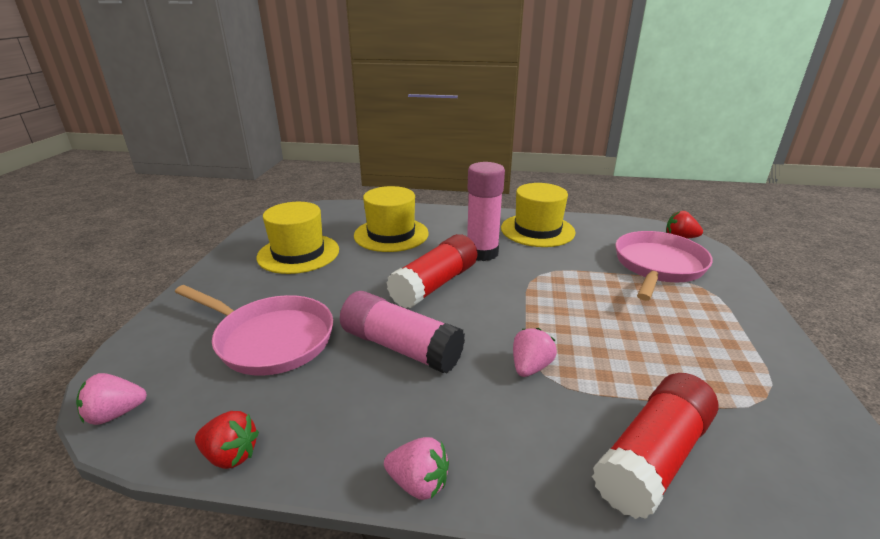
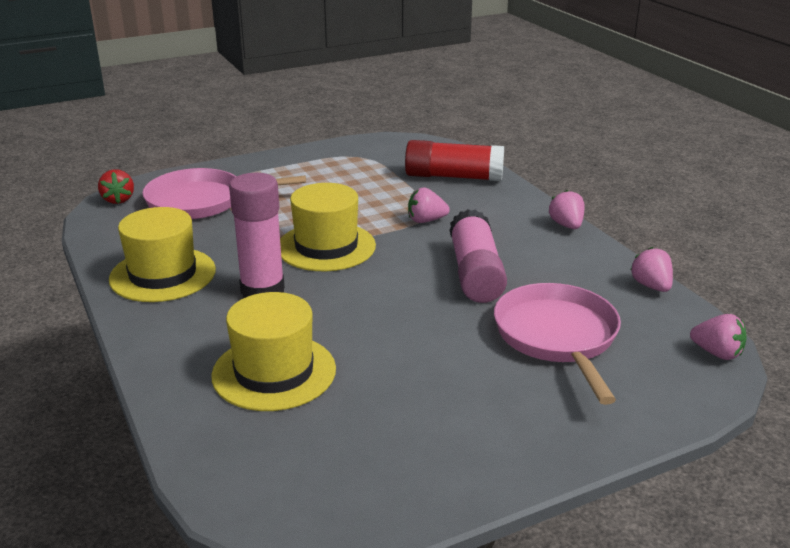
camera: 125 degrees left, 0 degrees up
red strawberry [195,411,259,469] -> pink strawberry [630,247,673,292]
yellow hat [257,202,339,274] -> yellow hat moved to [280,183,376,271]
red glue stick [386,234,477,309] -> none

